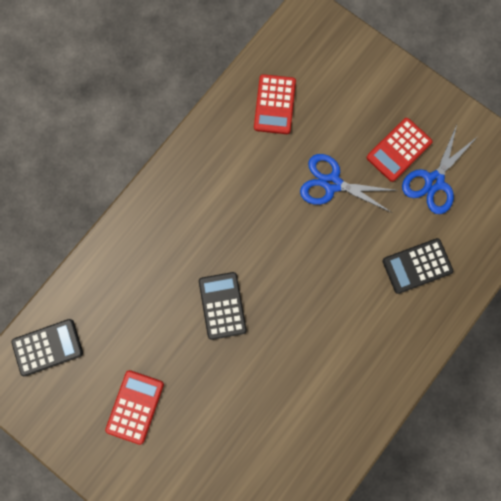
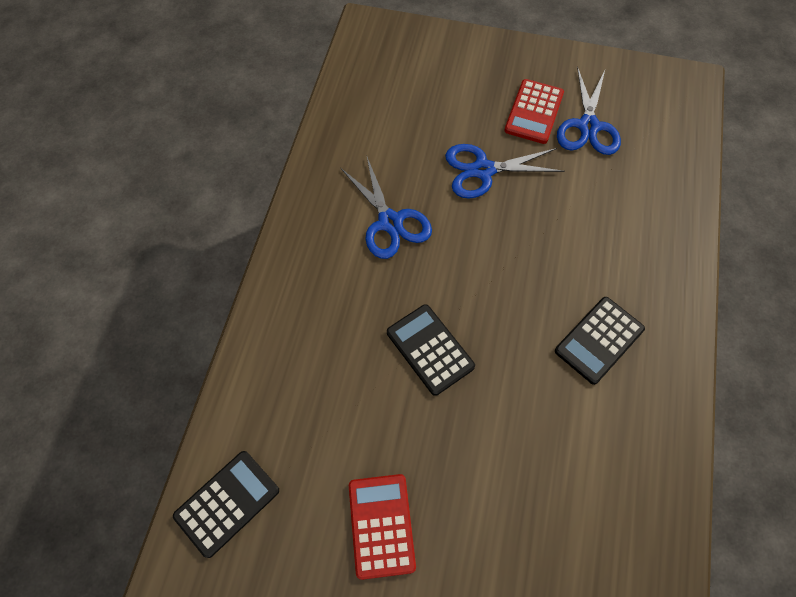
camera: 25 degrees left, 15 degrees down
red calculator [254,74,296,134] -> none
black calculator [383,238,453,294] -> black calculator moved to [555,297,645,385]
none -> blue scissors [341,157,432,259]

